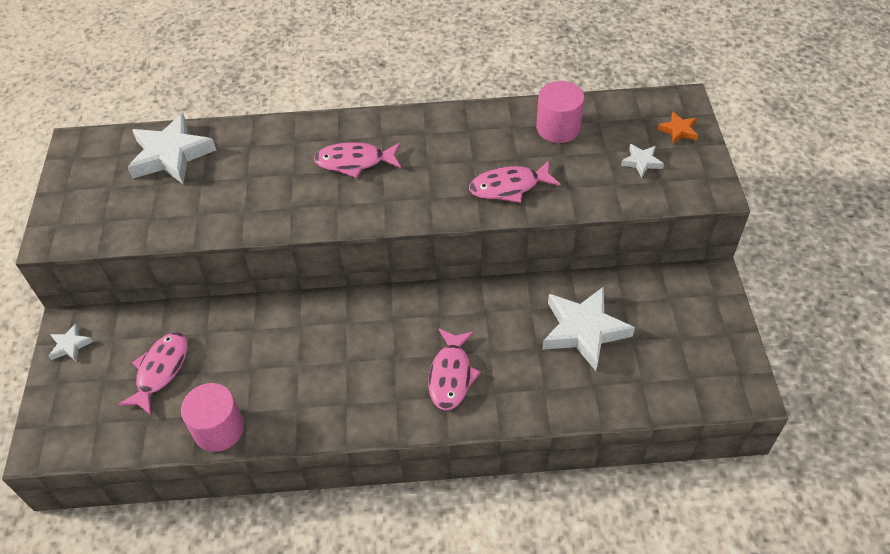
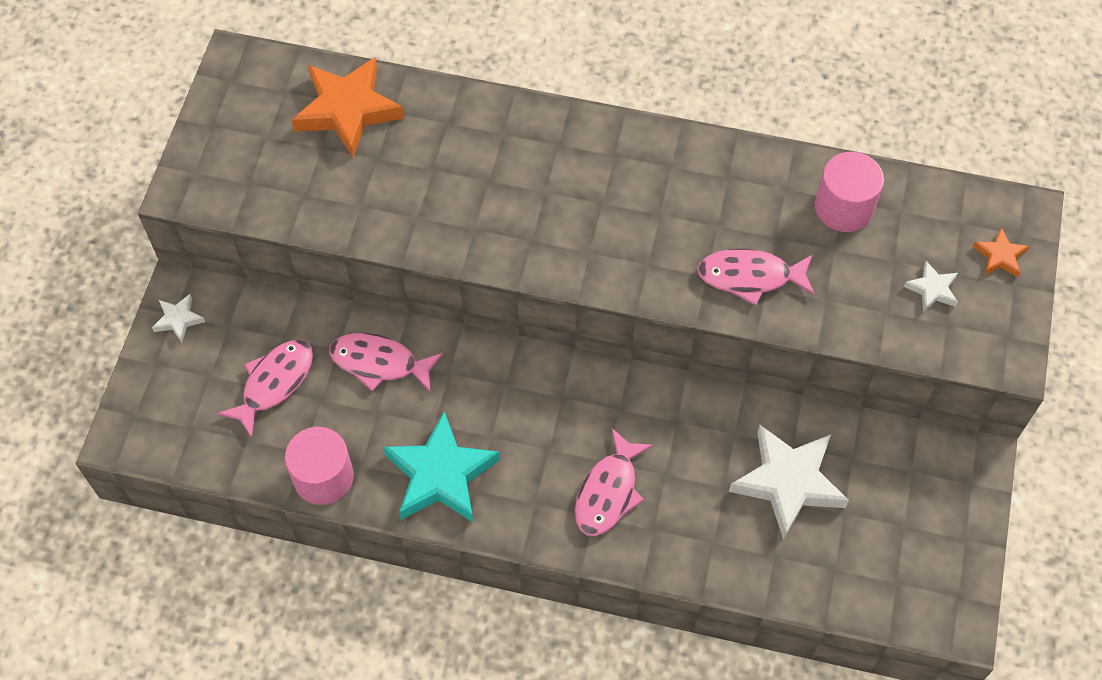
camera: 15 degrees right, 10 degrees up
white star [128,113,216,184] -> orange star [292,57,404,157]
pink fish [314,142,401,178] -> pink fish moved to [329,333,443,393]
none -> turquoise star [383,411,500,522]

